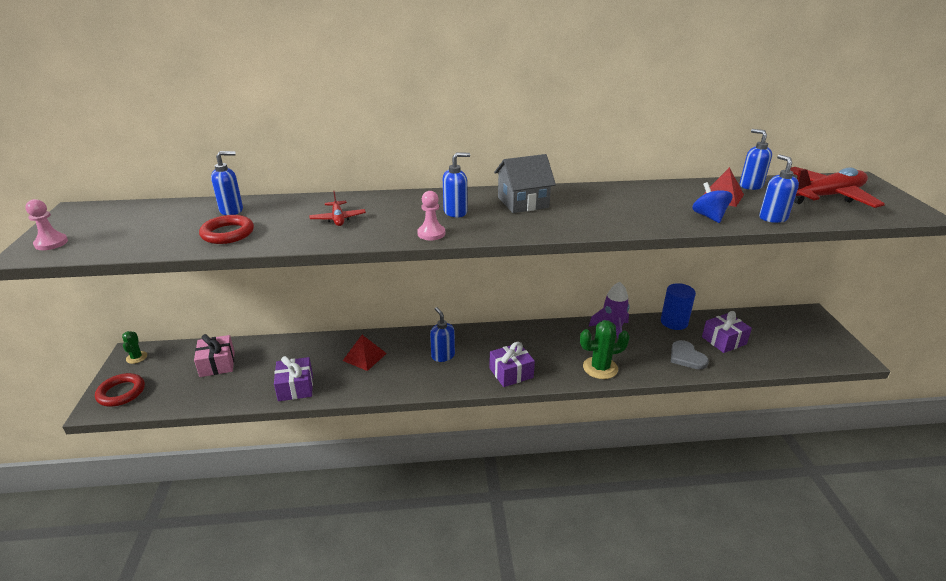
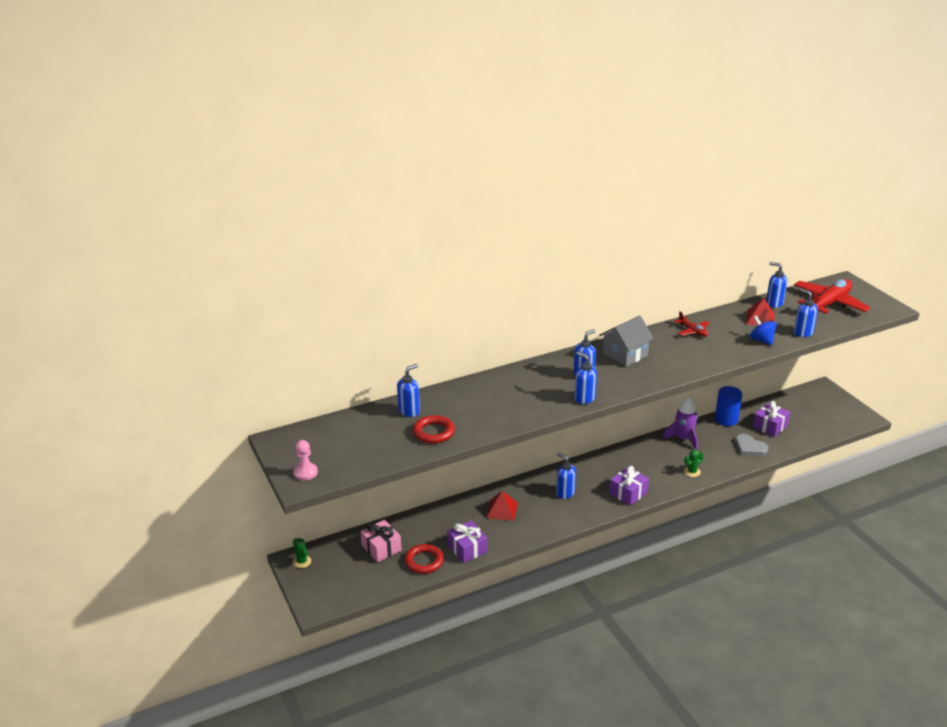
camera: 20 degrees left, 0 degrees up
red ring [95,373,145,406] -> red ring moved to [405,544,444,574]
red plane [309,191,366,226] -> red plane moved to [674,311,710,337]
pink pawn [417,191,445,240] -> blue soap dispenser [574,352,597,404]
green cactus [580,320,630,379] -> green cactus [684,450,704,477], size x0.57

